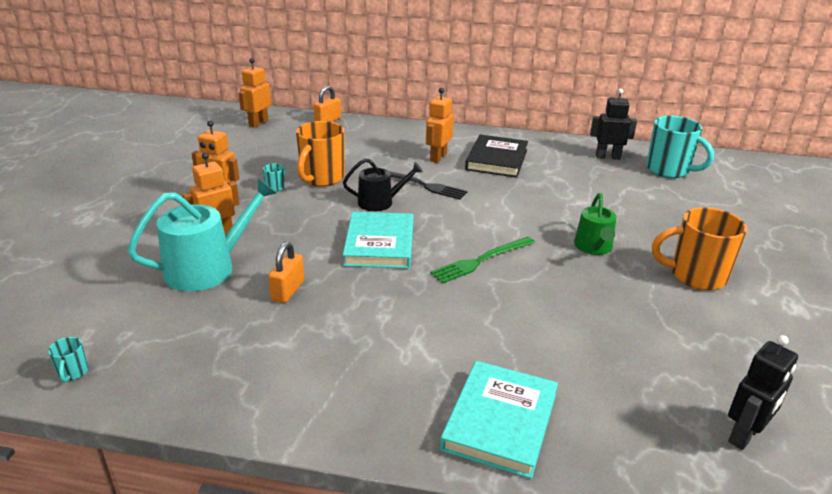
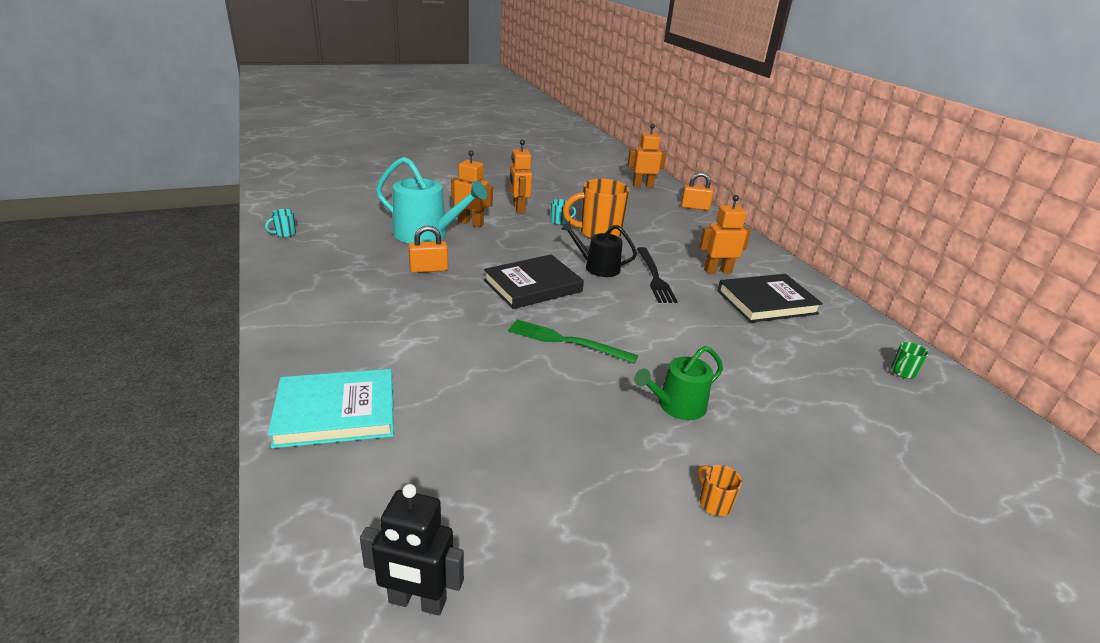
camera: 55 degrees right, 0 degrees up
black watering can [343,158,423,211] -> black watering can turned 150 degrees clockwise [561,221,637,277]
turquoise book [343,212,413,269] -> black book [484,254,584,309]
black robot [590,88,637,160] -> green mug [891,342,929,379]
turquoise mug [646,116,714,178] -> none
orange mug [652,207,747,290] -> orange mug [698,465,742,516], size x0.42

